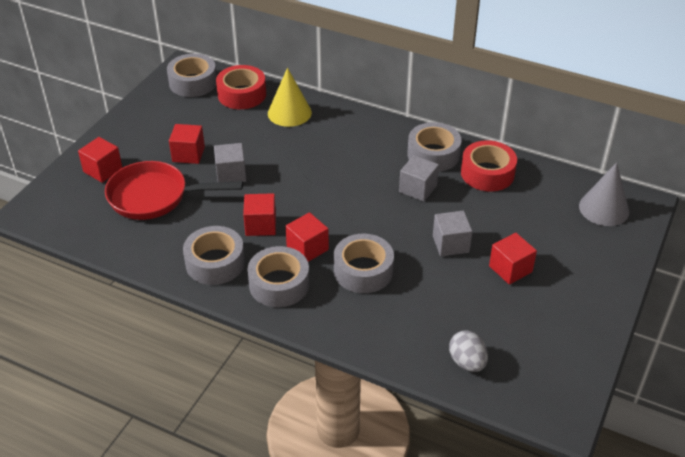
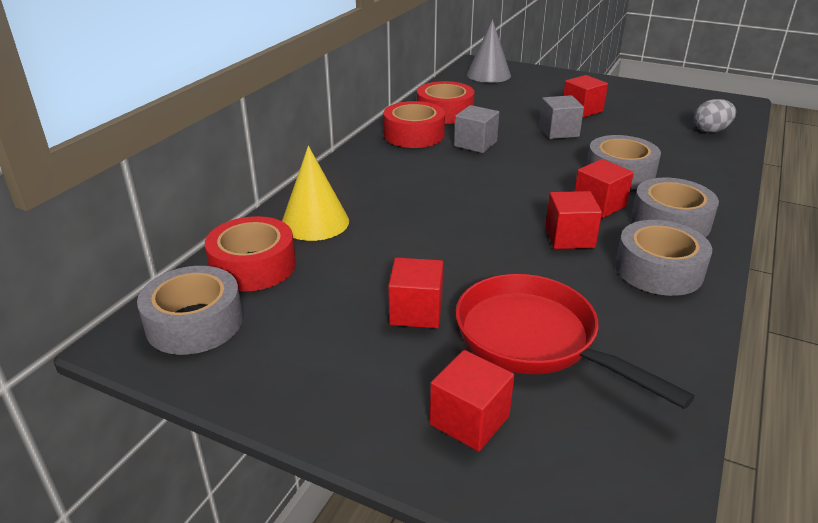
camera: 90 degrees left, 10 degrees down
red pan [105,161,243,220] -> red pan turned 135 degrees clockwise [456,274,695,409]
grey cube [214,143,246,182] -> none
grey tape [407,122,462,172] -> red tape [383,101,445,148]

